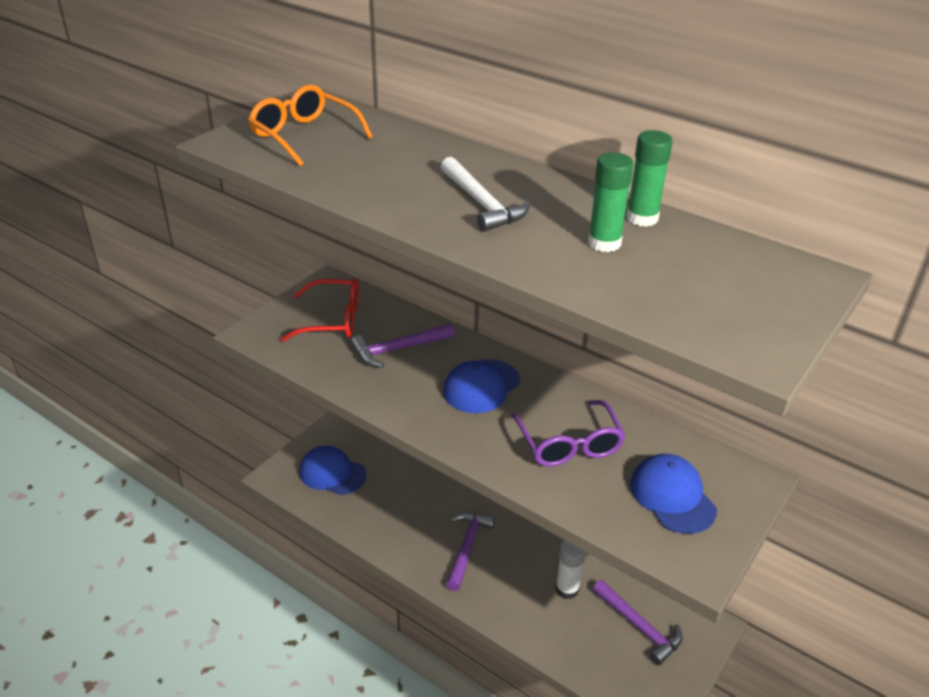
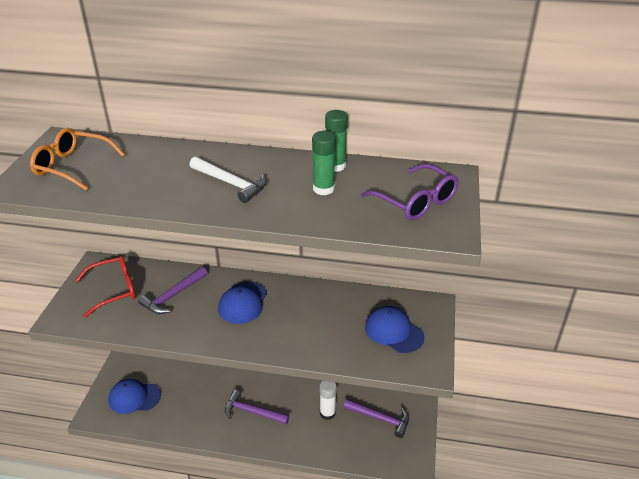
camera: 25 degrees left, 0 degrees up
purple hammer [446,512,495,591] -> purple hammer turned 60 degrees counterclockwise [225,390,289,424]
purple glasses [511,400,626,467] -> purple glasses moved to [361,164,459,220]

